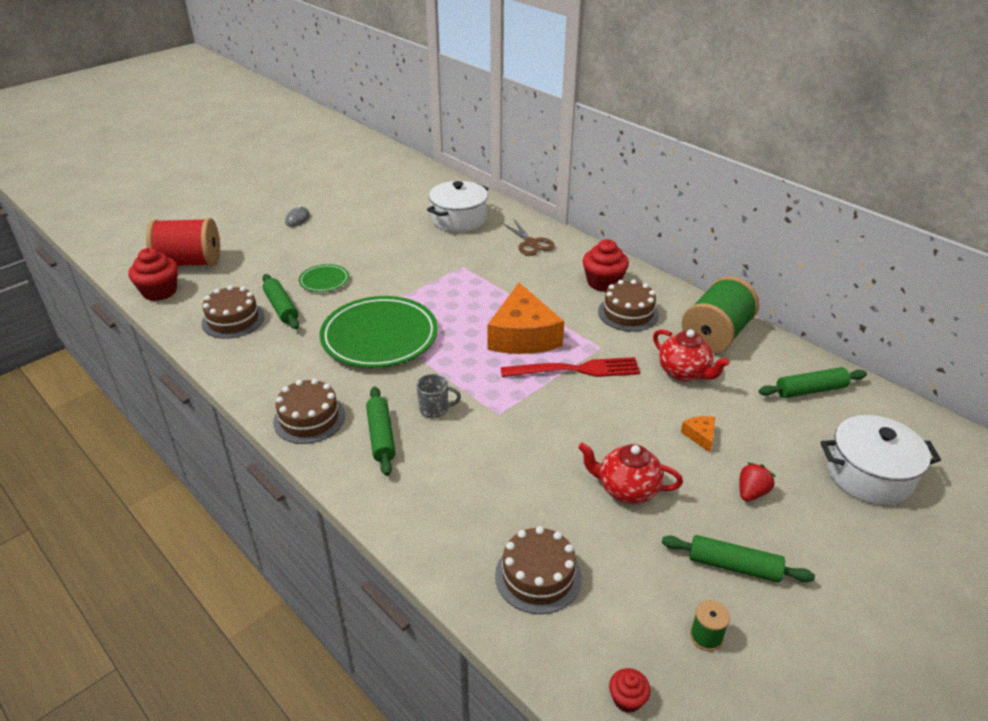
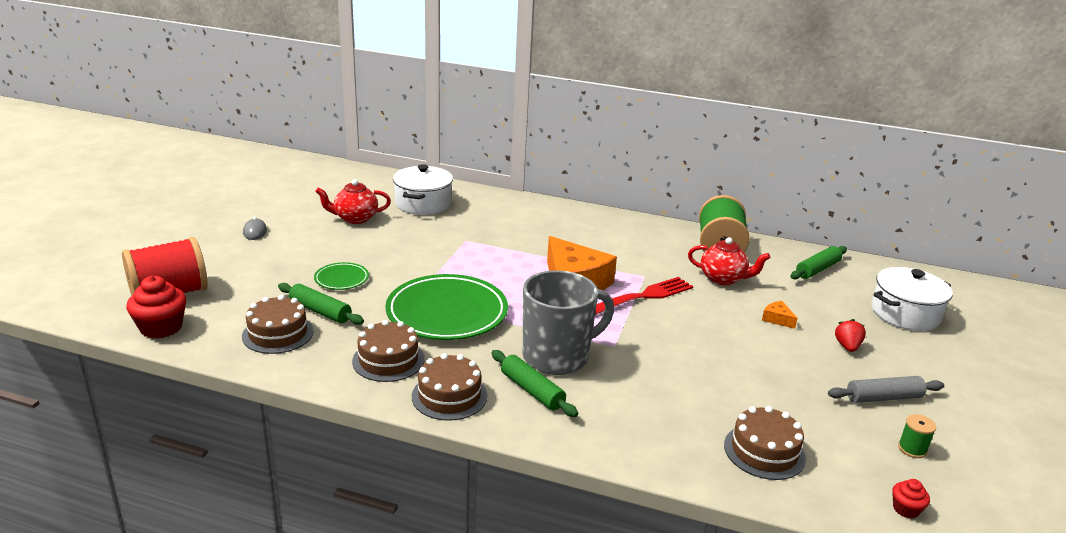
camera: 30 degrees left, 10 degrees down
grey mug [416,374,461,418] -> grey mug [523,270,614,375], size x2.33
brown scissors [502,219,555,256] -> none
red teapot [578,442,683,504] -> red teapot moved to [315,179,391,224]
red cupcake [583,239,629,292] -> none
brown cake [598,279,659,332] -> brown cake moved to [352,320,425,382]
green rolling pin [662,535,815,583] -> grey rolling pin [828,376,944,403]

